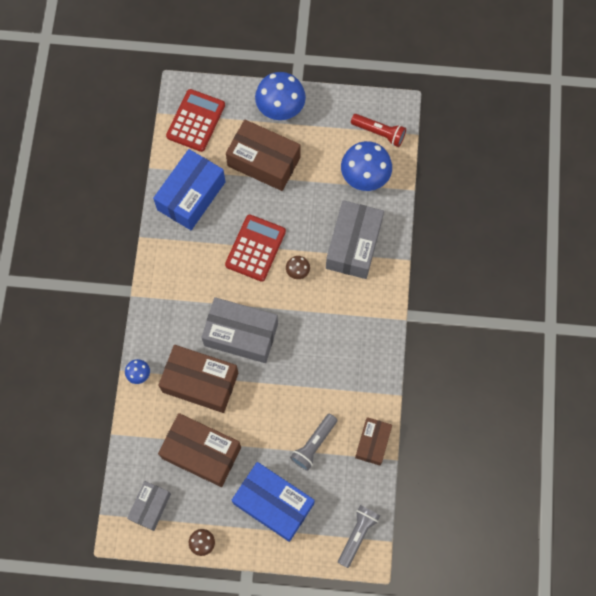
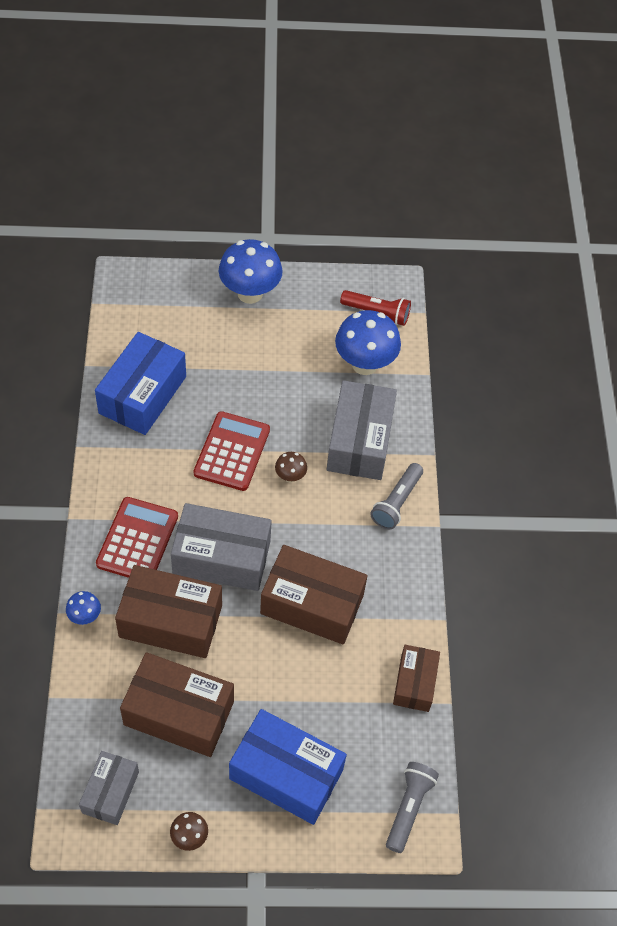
camera: 10 degrees left, 15 degrees down
red calculator [166,89,225,152] -> red calculator moved to [96,497,178,578]
brown box [226,120,300,191] -> brown box moved to [260,545,368,645]
grey flashlight [290,414,337,471] -> grey flashlight moved to [370,463,423,529]

